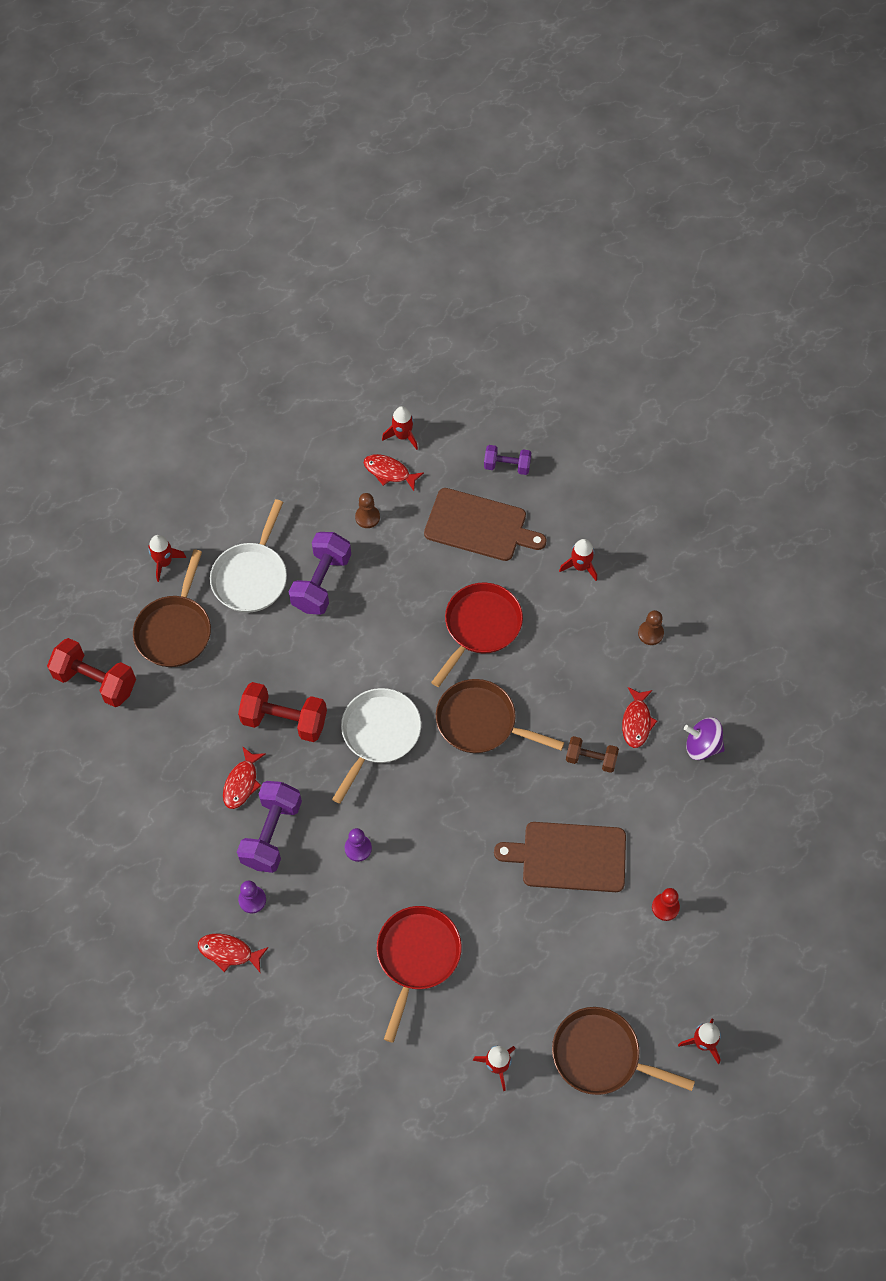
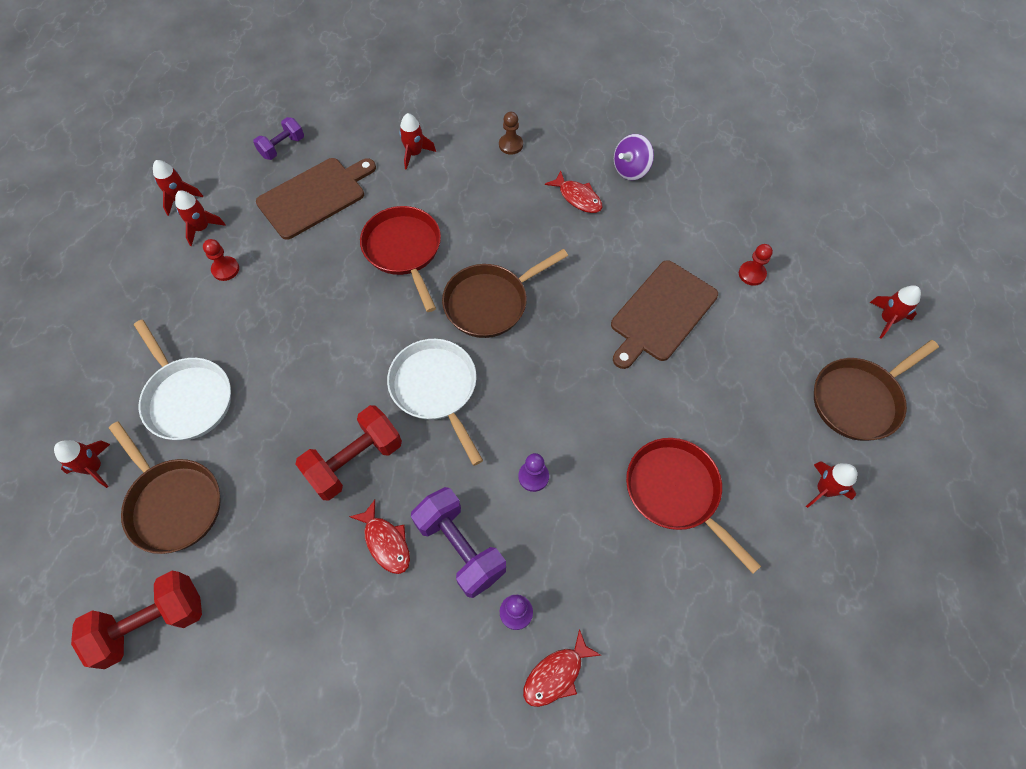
camera: 55 degrees left, 0 degrees up
purple dumbbell [289,532,351,615] -> none
brown pawn [355,493,380,528] -> red pawn [203,239,239,281]
red fish [364,454,424,491] -> red rocket [175,190,225,246]
brown dumbbell [566,736,619,773] -> none

